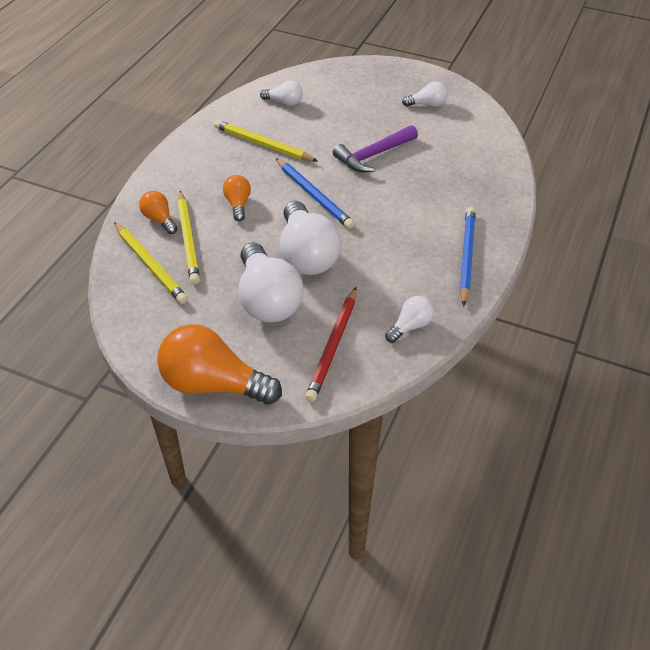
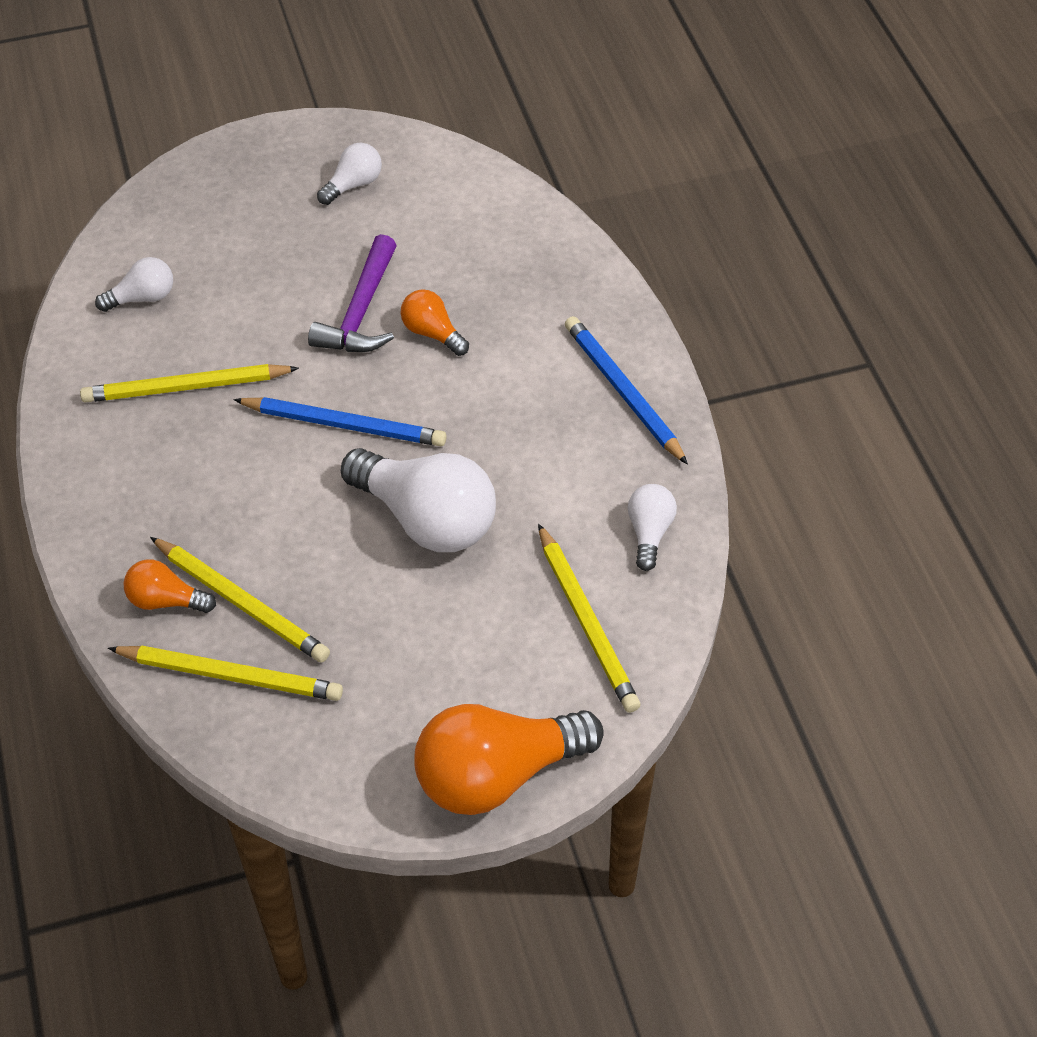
camera: 40 degrees left, 5 degrees up
orange light bulb [223,175,251,221] -> orange light bulb moved to [401,289,469,356]
white light bulb [239,242,303,323] -> none
red pencil [305,287,356,402] -> yellow pencil [538,524,641,713]

